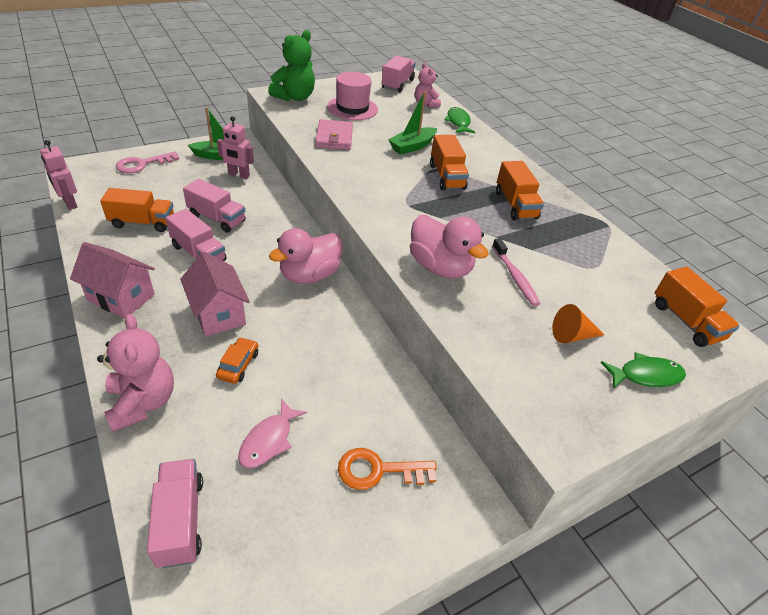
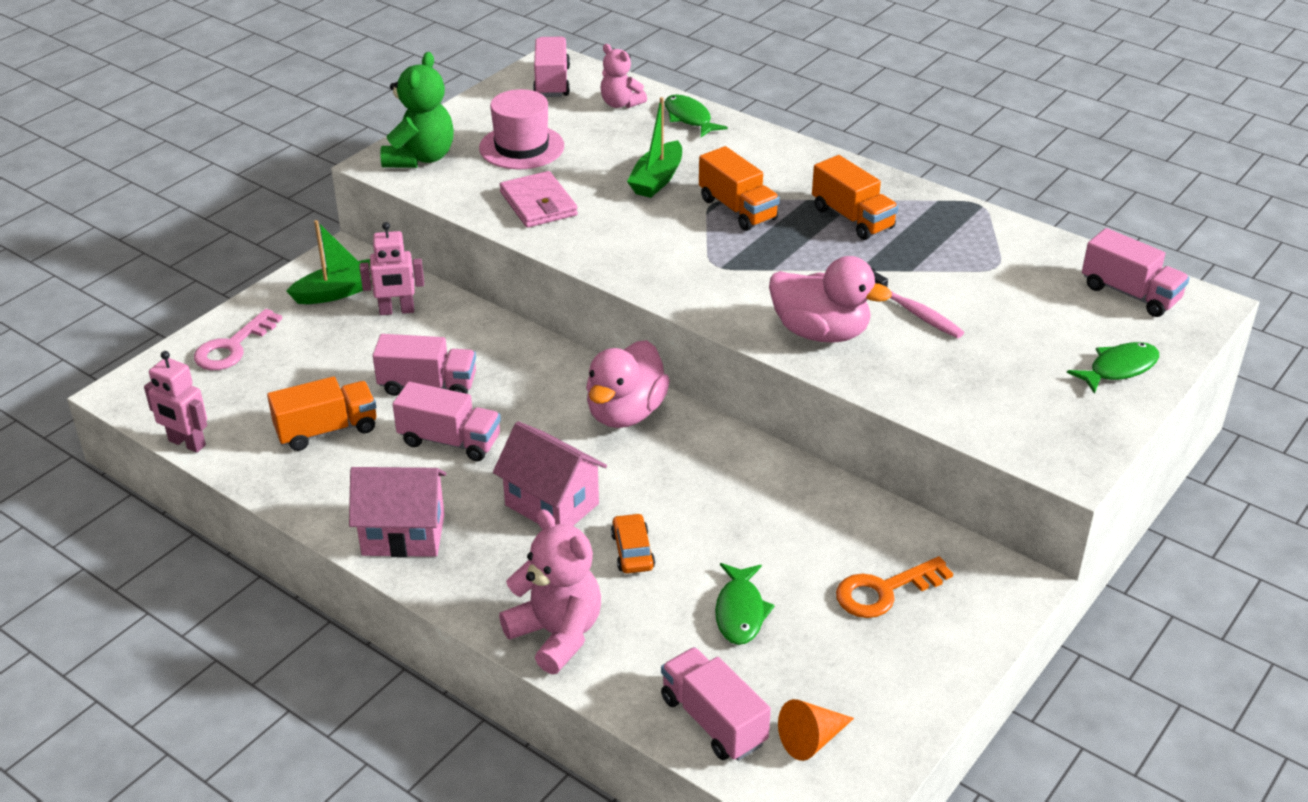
camera: 20 degrees left, 5 degrees down
pink fish [238,398,307,469] -> green fish [715,563,775,645]
orange cone [552,304,604,343] -> orange cone moved to [778,699,854,761]
orange truck [655,267,740,347] -> pink truck [1082,228,1190,317]

